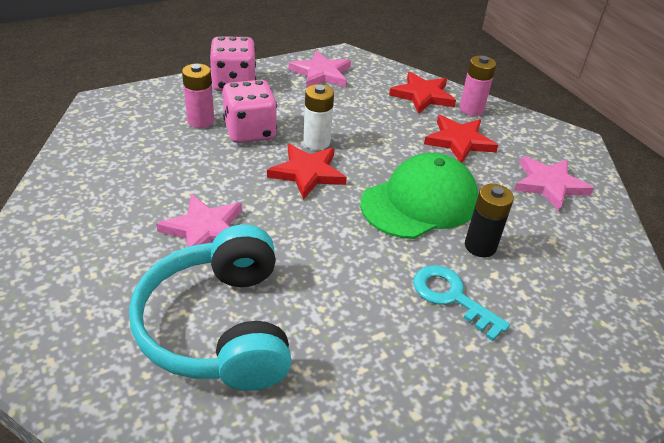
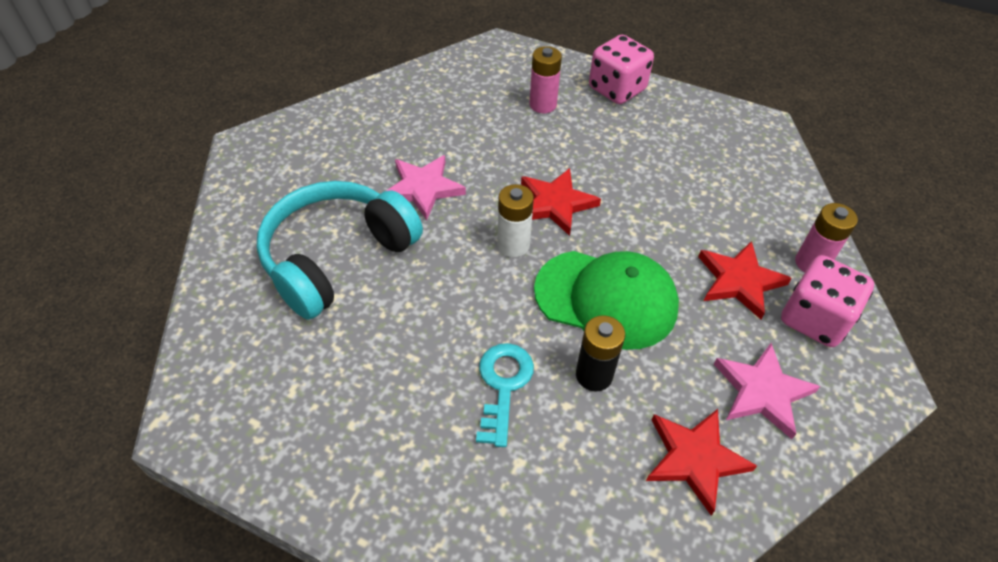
camera: 55 degrees right, 10 degrees up
pink dice [223,80,277,143] -> pink dice moved to [781,255,874,347]
pink star [289,51,351,89] -> none
white battery [303,84,334,150] -> white battery moved to [497,184,534,257]
red star [389,72,456,114] -> red star moved to [646,409,757,516]

